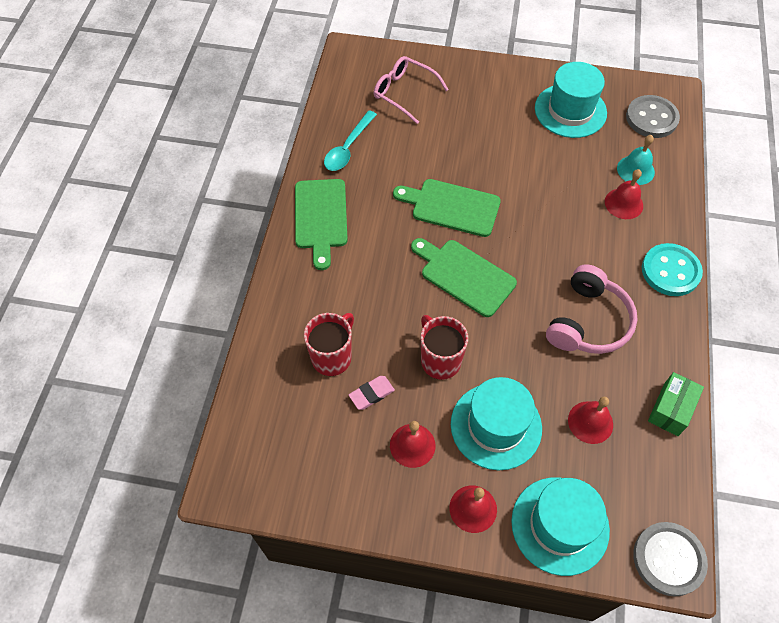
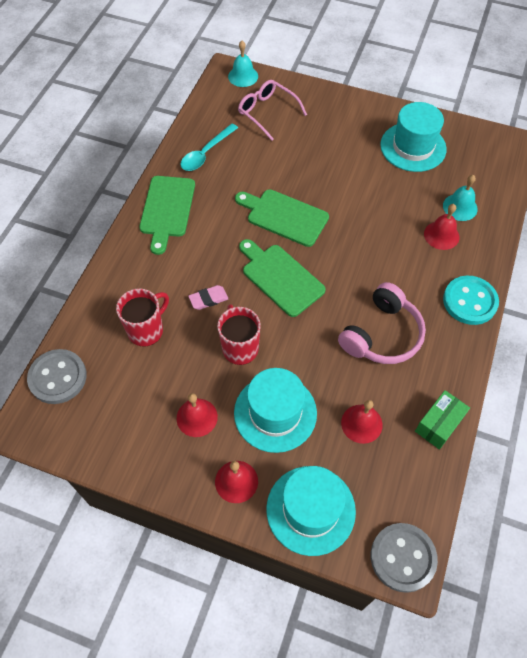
camera: 10 degrees right, 0 degrees up
pink eraser [349,376,395,410] -> pink eraser moved to [188,285,228,310]
grey button [626,95,680,138] -> grey button moved to [27,349,87,404]
none -> turquoise bell [228,41,258,87]

